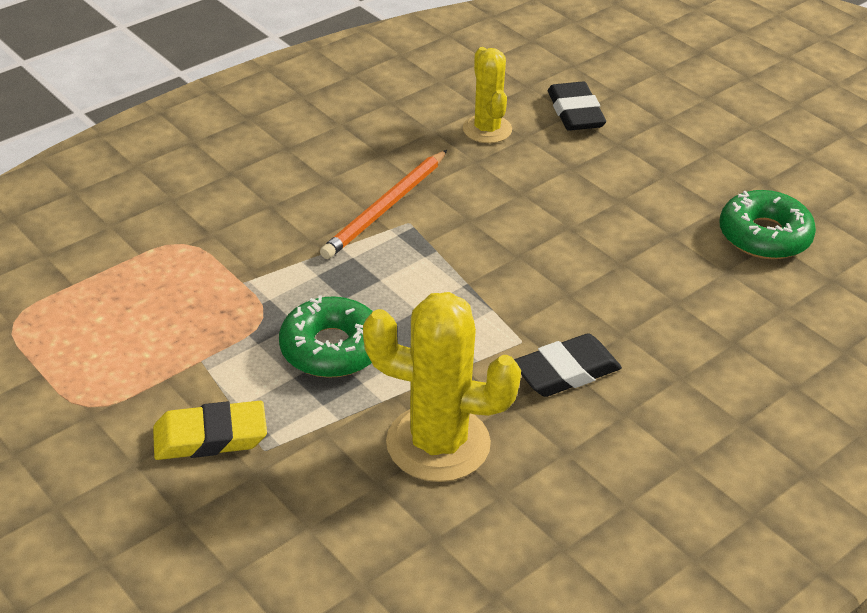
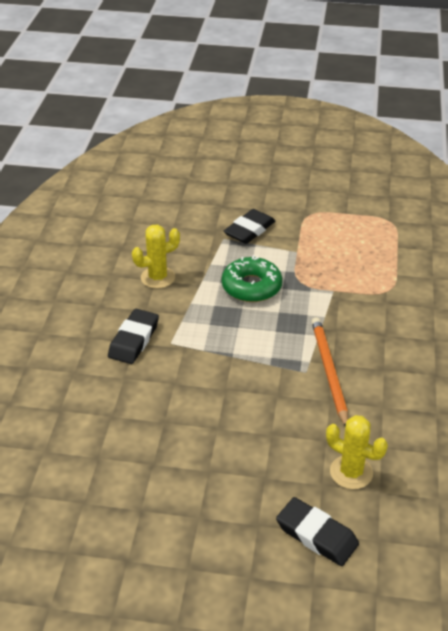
camera: 140 degrees right, 0 degrees up
yellow eraser [153,401,267,460] -> black eraser [223,209,275,244]
yellow cactus [363,292,521,482] -> yellow cactus [132,224,180,289], size x0.62
green donut [719,190,816,259] -> none

